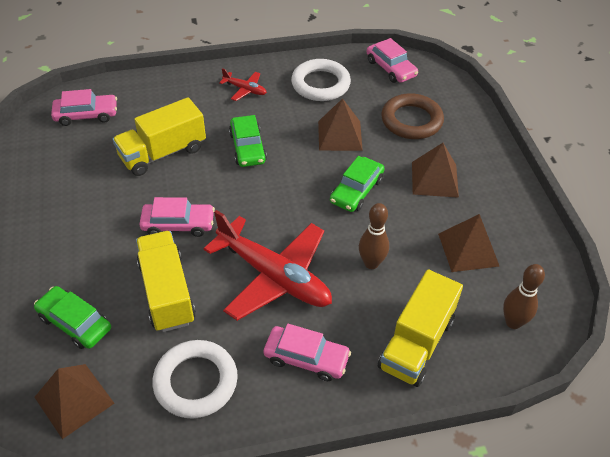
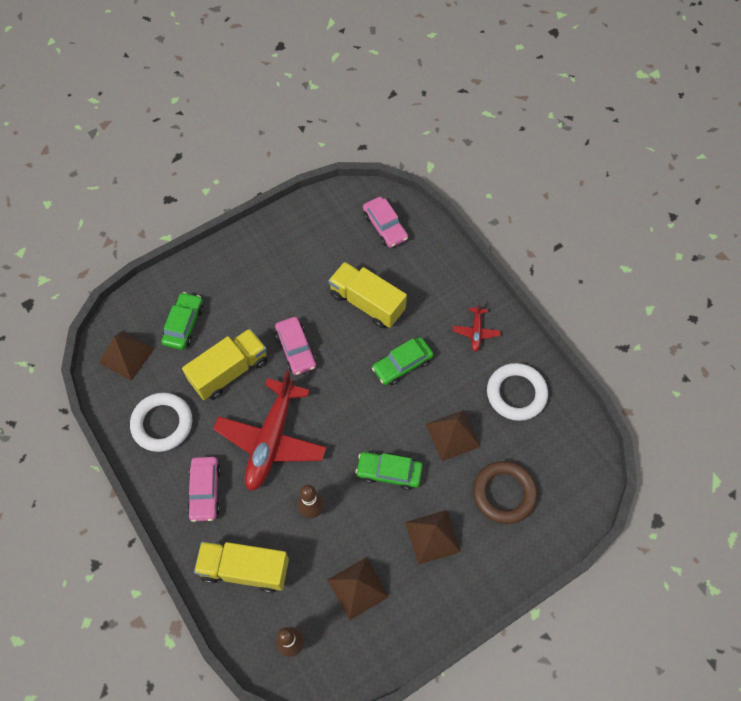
camera: 70 degrees right, 15 degrees up
pink car [367,38,418,83] -> none

